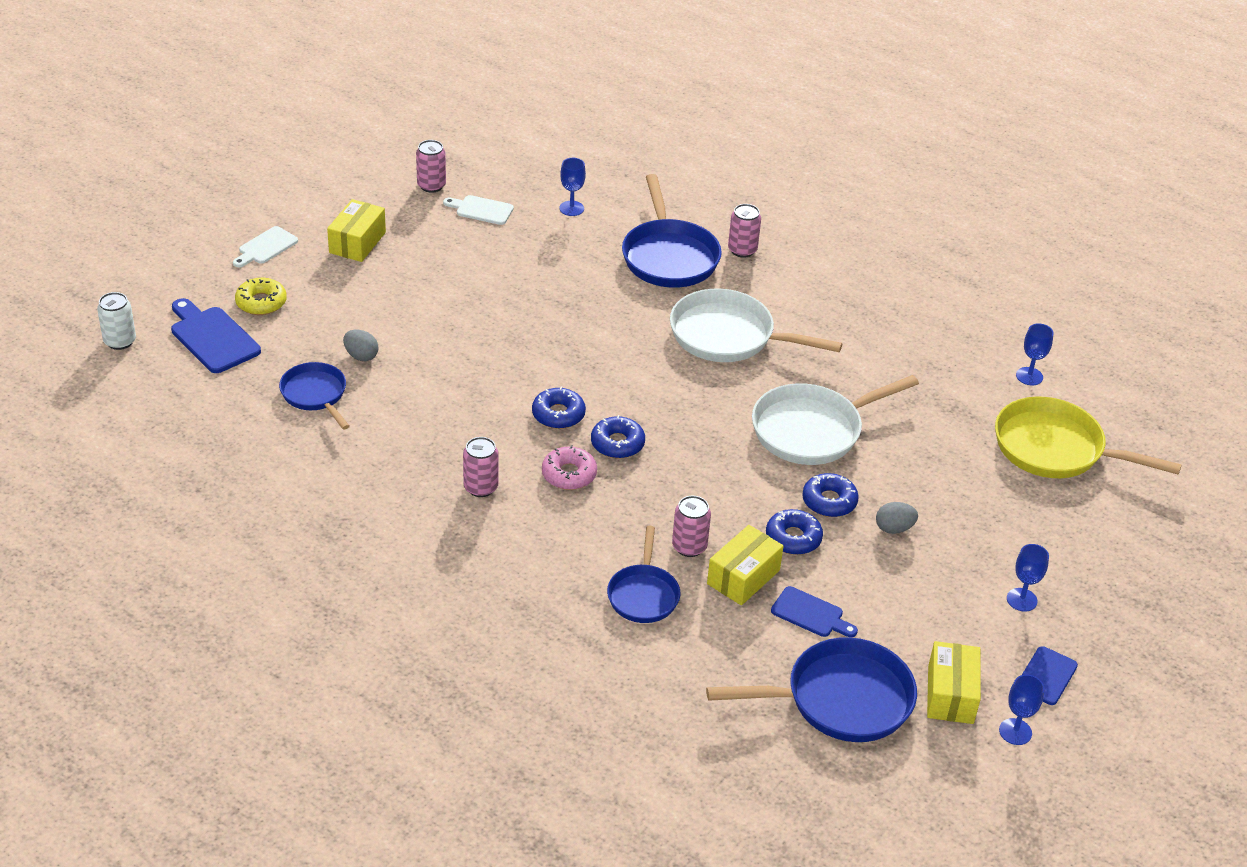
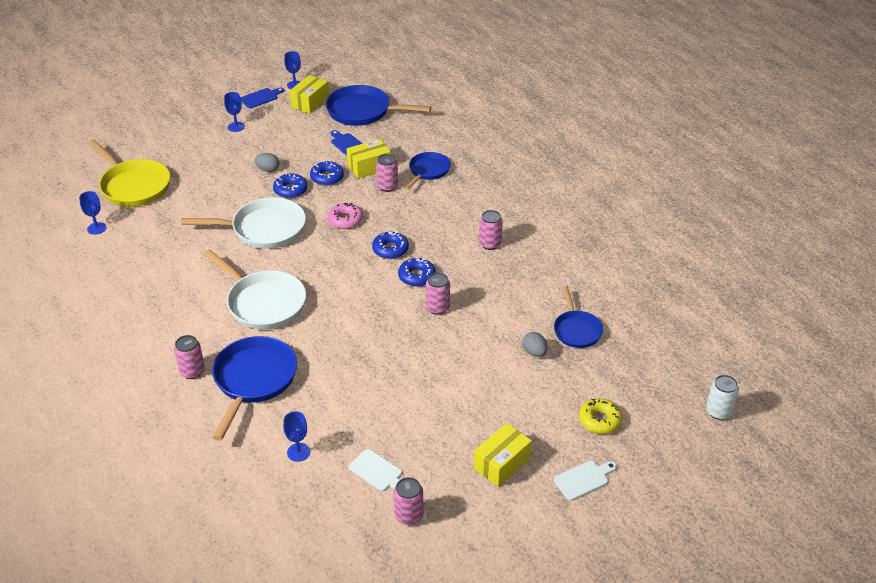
camera: 155 degrees left, 0 degrees up
blue cutting board [171,298,261,373] -> none
pink donut [542,445,597,490] -> pink donut moved to [327,203,363,229]
none -> pink can [426,273,450,315]

